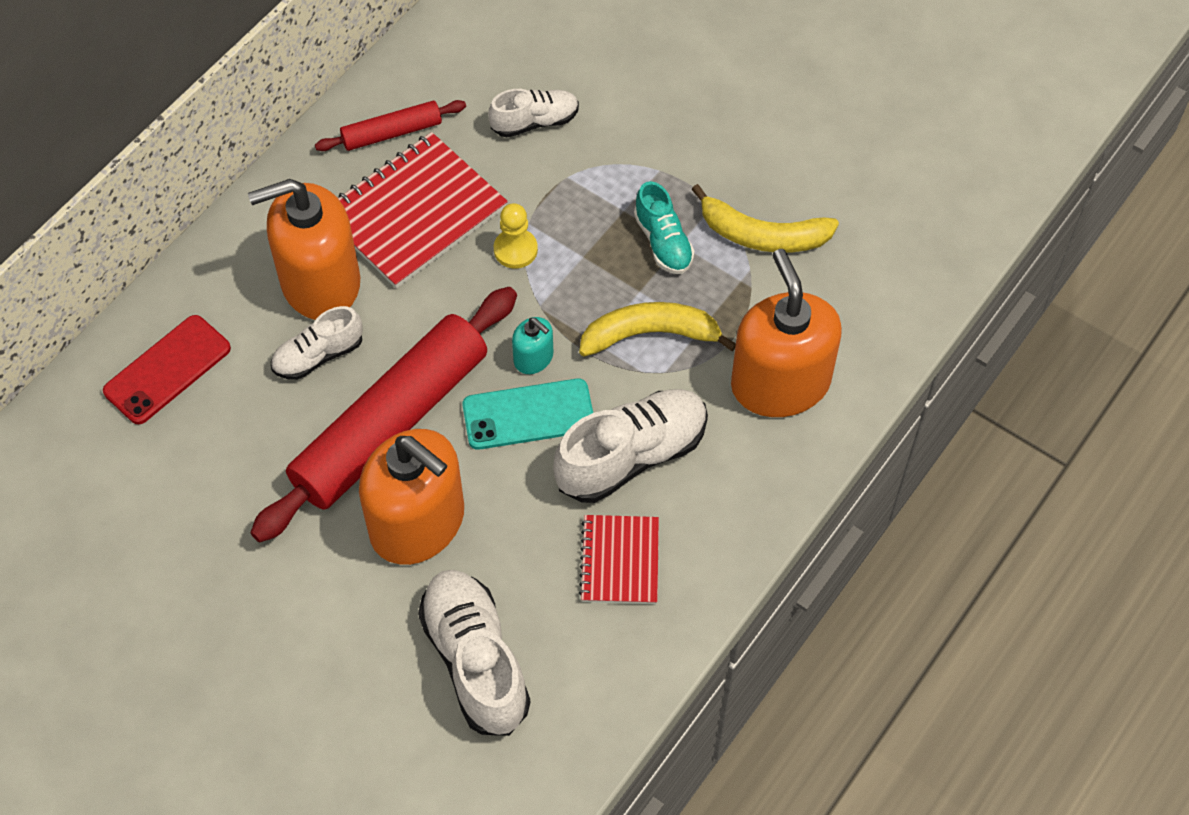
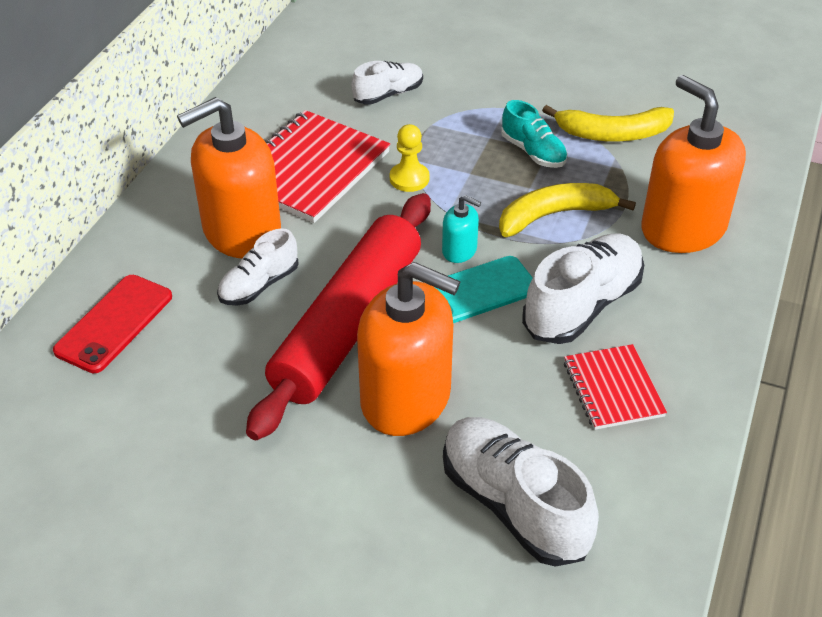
camera: 15 degrees left, 15 degrees down
red rolling pin [315,100,466,151] -> none

